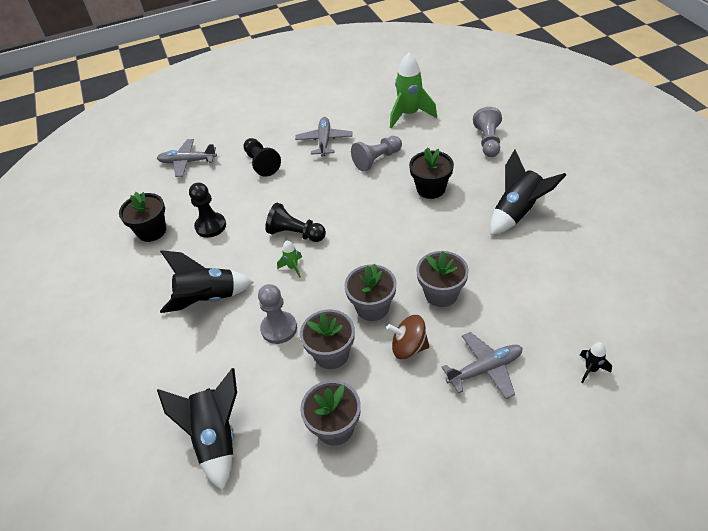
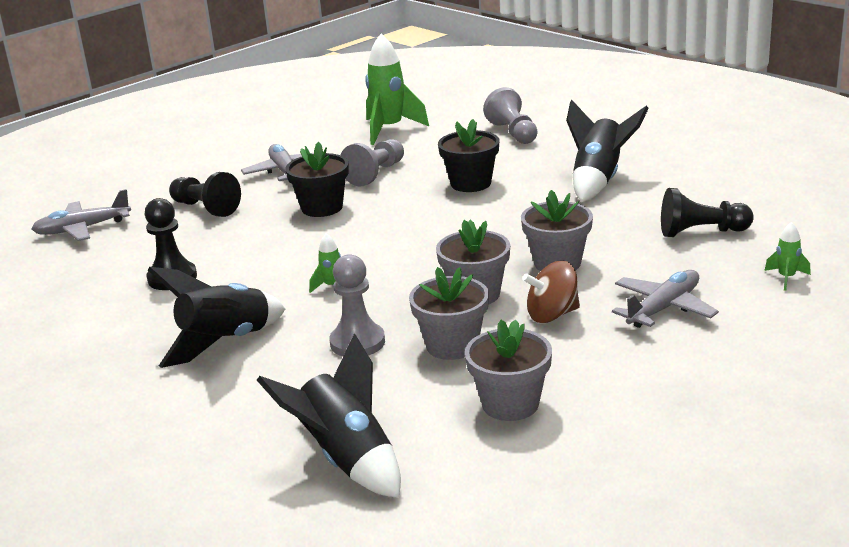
camera: 25 degrees left, 20 degrees down
black flower pot [119,192,166,242] -> black flower pot moved to [286,142,349,217]
black pawn [265,203,326,242] -> black pawn moved to [661,188,754,237]
black rocket [580,342,612,383] -> green rocket [764,222,811,291]

